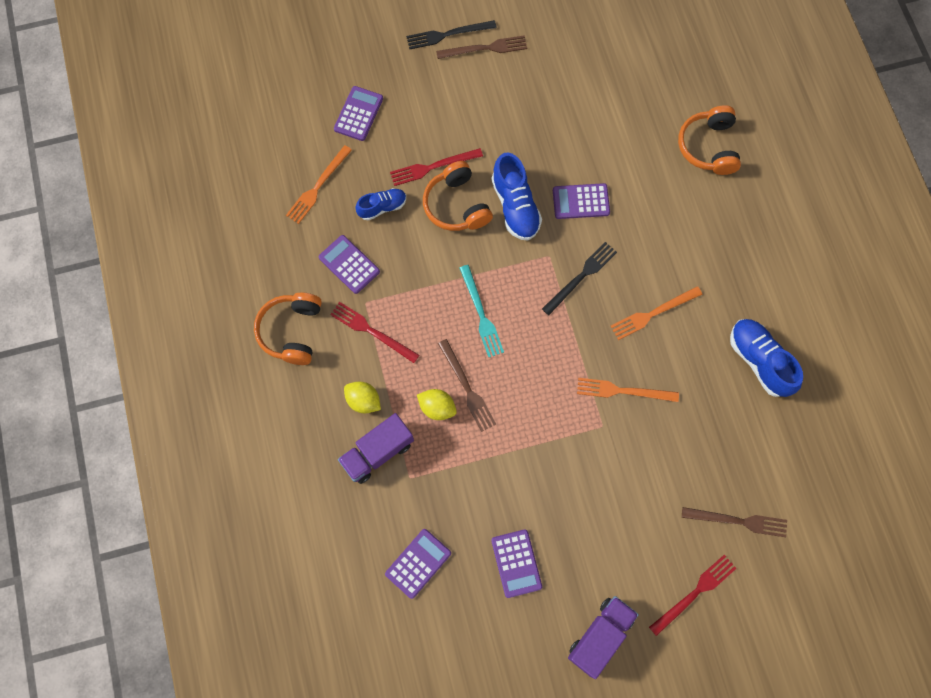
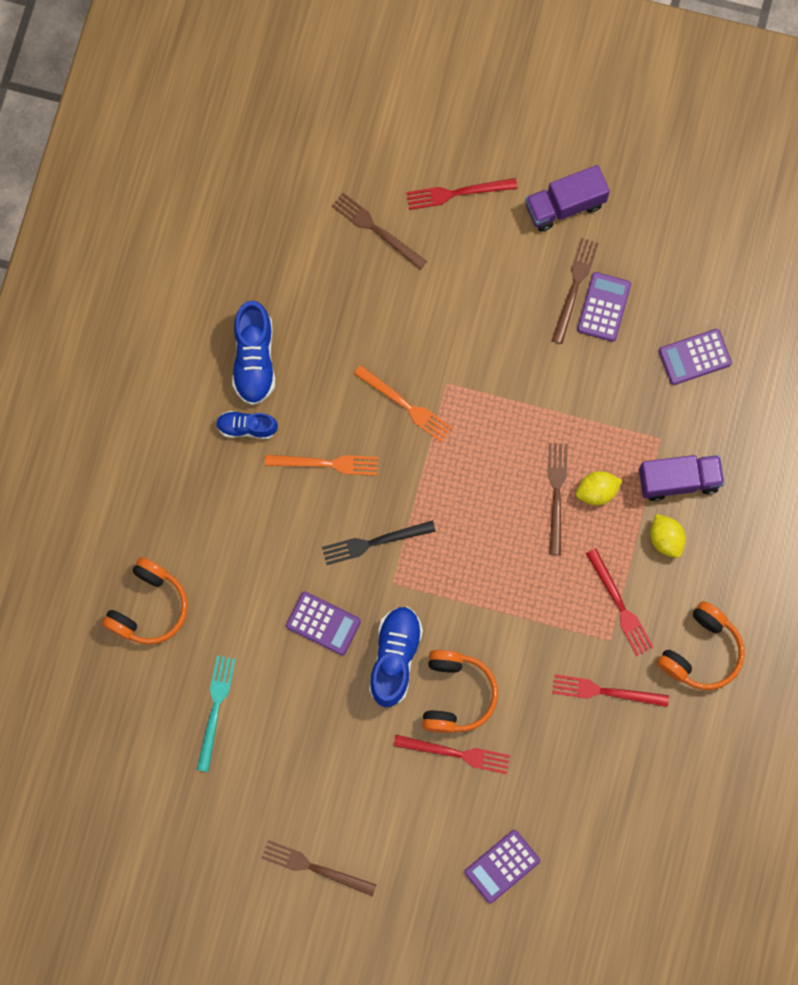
camera: 150 degrees left, 5 degrees up
orange fork [286,145,352,224] -> none
purple calculator [319,235,380,294] -> red fork [552,674,669,707]
blue shoe [355,188,406,220] -> blue shoe moved to [216,411,278,439]
black fork [406,20,497,49] -> none
yellow lemon [417,389,457,420] -> yellow lemon turned 75 degrees counterclockwise [576,471,622,506]
turquoise fork [459,265,504,357] -> turquoise fork moved to [197,655,236,772]
none -> brown fork [552,238,599,344]

